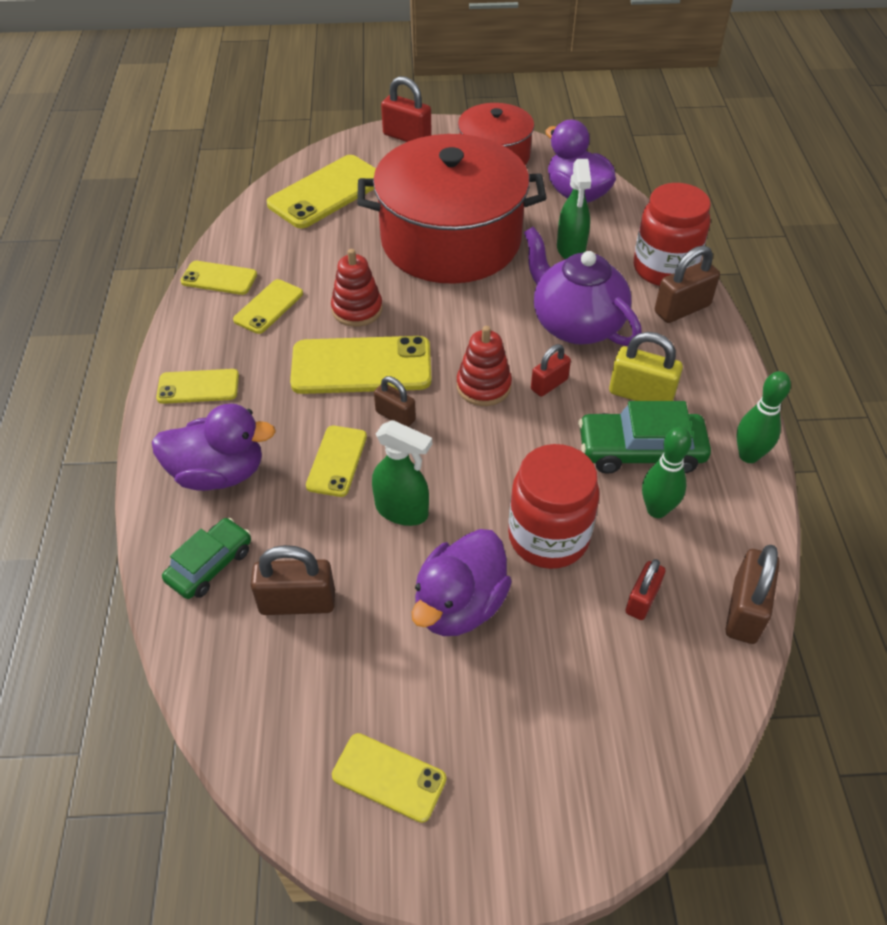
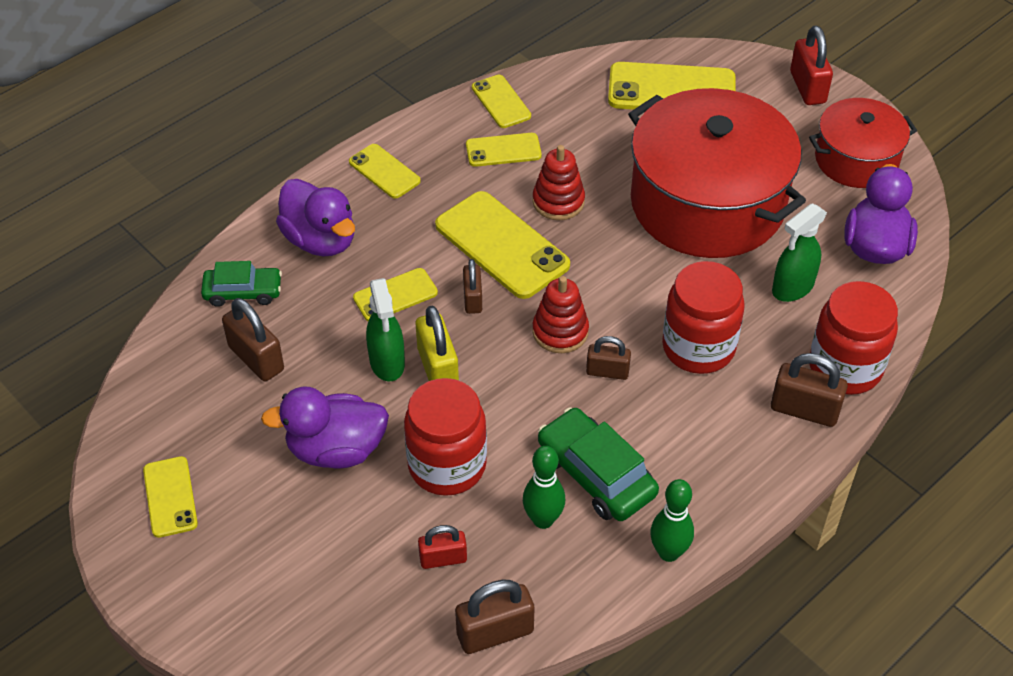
camera: 50 degrees right, 0 degrees up
purple teapot [524,227,642,346] -> red jar [662,261,745,374]
red padlock [531,344,571,397] -> brown padlock [586,336,631,380]
yellow padlock [609,332,683,401] -> yellow padlock moved to [416,306,459,381]

